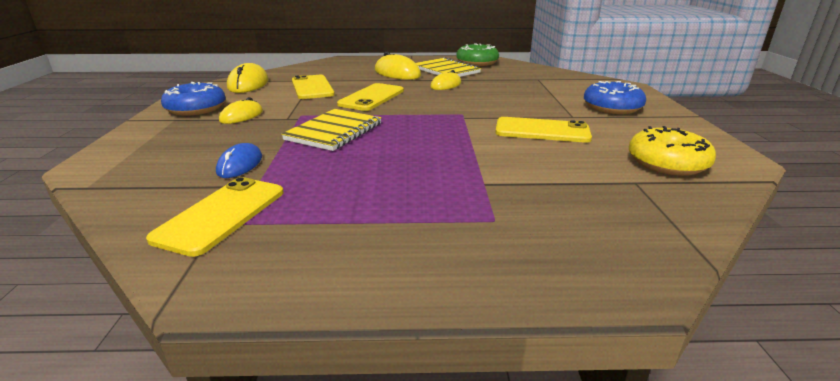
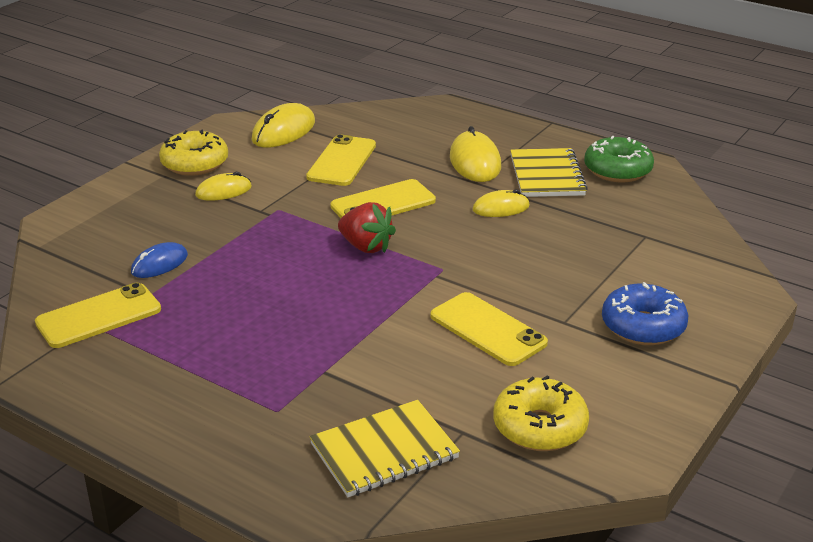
camera: 35 degrees right, 5 degrees up
blue donut [161,82,226,116] -> yellow donut [159,130,228,176]
yellow notebook [281,109,382,151] -> yellow notebook moved to [309,400,460,497]
none -> red strawberry [338,202,396,253]

